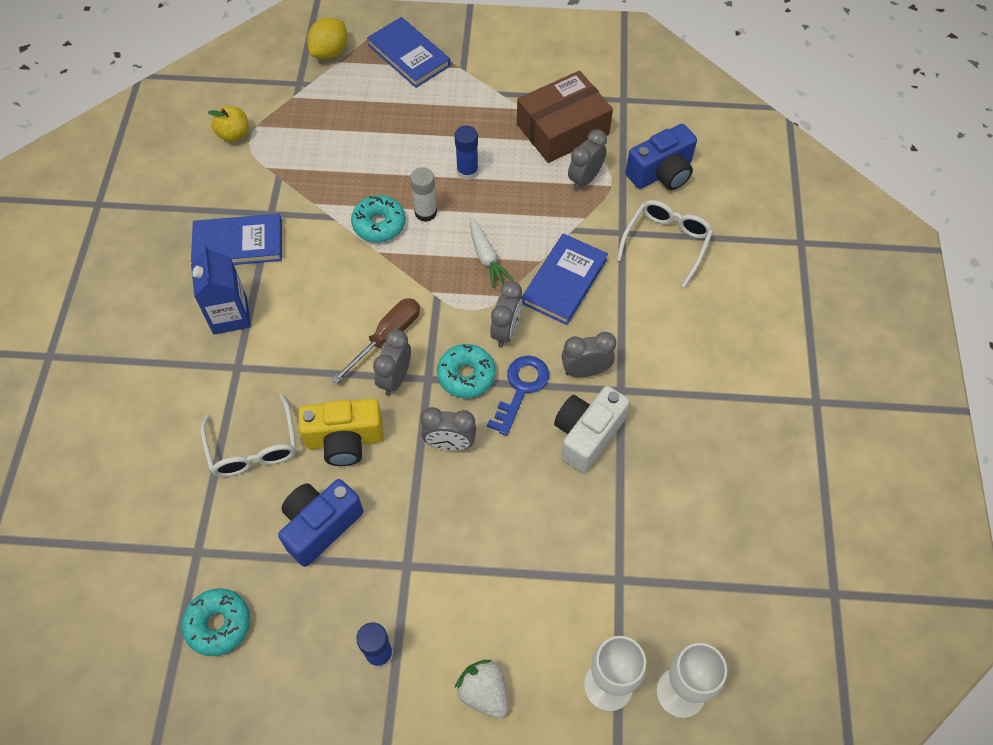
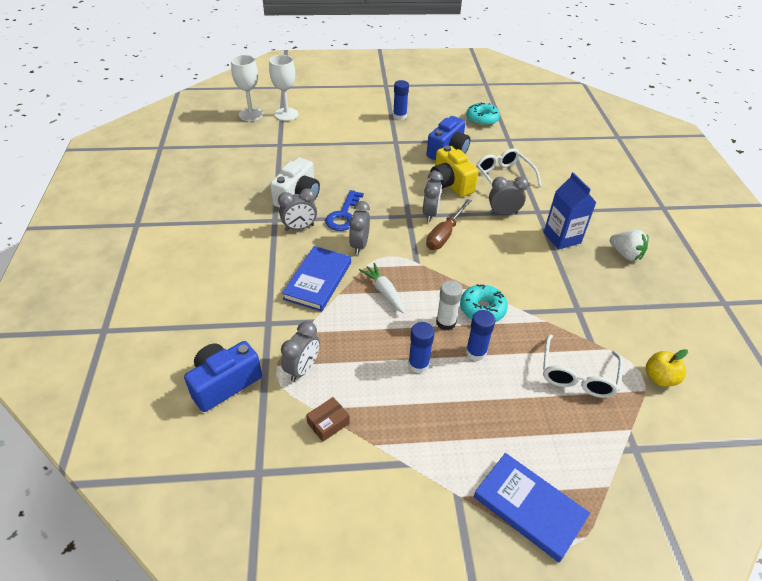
camera: 170 degrees right, 15 degrees down
blue book [191,214,282,265] -> none
yellow camera [298,399,384,466] -> yellow camera turned 105 degrees counterclockwise [430,146,479,197]
yellow lemon [307,17,347,59] -> none
grey clock [420,407,476,451] -> grey clock moved to [489,177,528,215]
turquoise donut [437,344,496,398] -> none
white strawberry [455,660,508,718] -> white strawberry moved to [610,230,649,261]
brown box [517,70,613,163] -> brown box [306,397,350,442], size x0.41
white glasses [617,200,713,288] -> white glasses moved to [543,334,623,398]
none -> blue glue stick [466,310,496,361]

